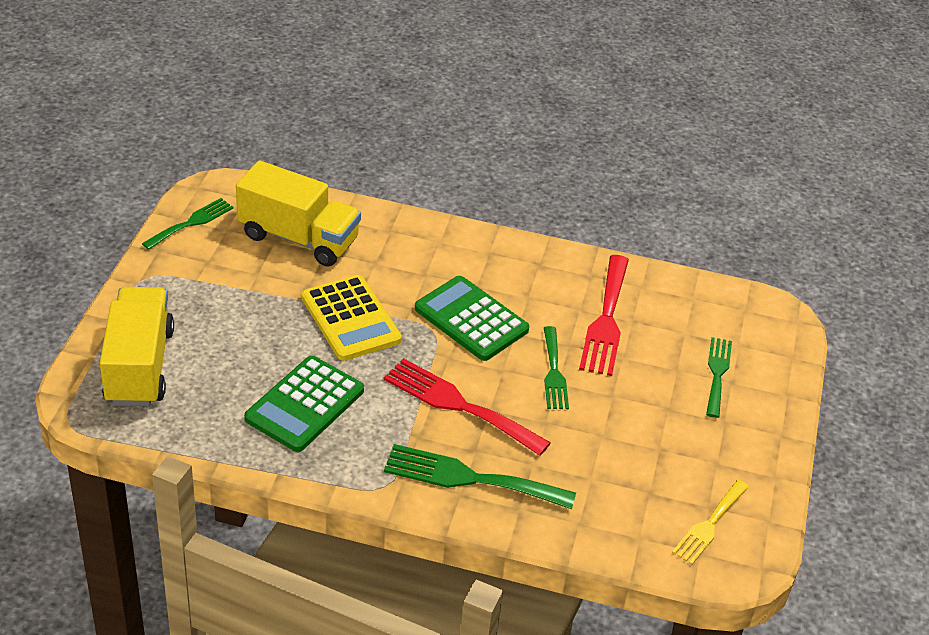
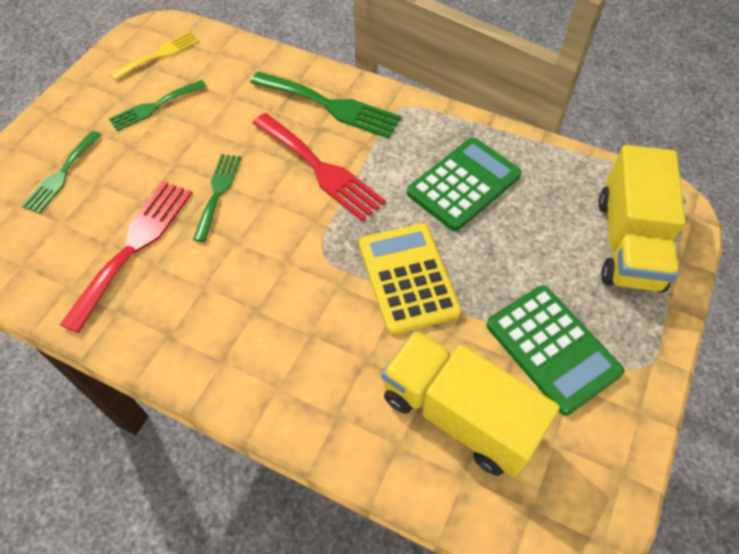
camera: 165 degrees left, 15 degrees up
green fork [142,198,234,250] -> green fork moved to [109,80,207,131]
green calculator [415,276,529,361] -> green calculator moved to [487,285,624,416]

